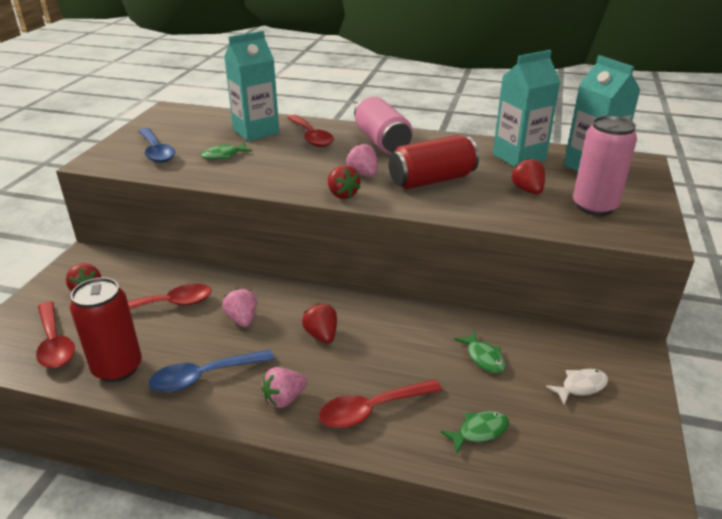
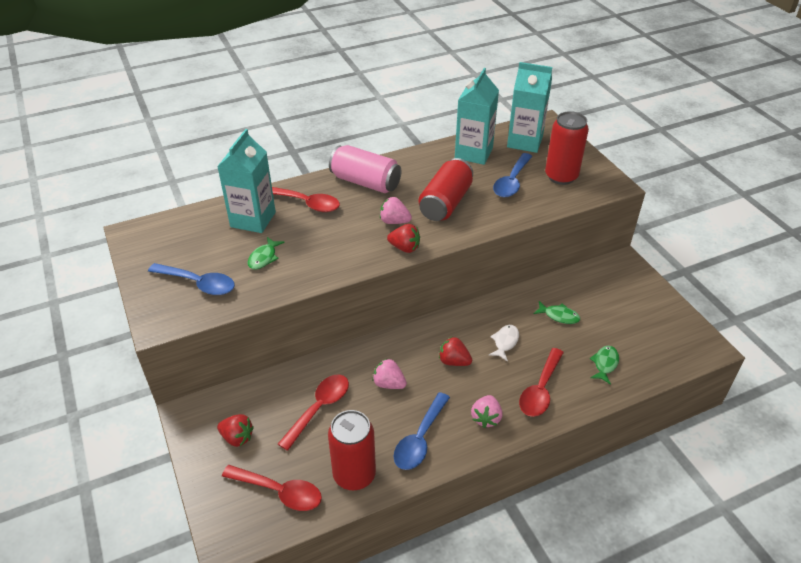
camera: 40 degrees left, 10 degrees up
red strawberry [511,158,545,194] -> blue spoon [493,153,532,197]
white fish [546,369,608,405] -> white fish moved to [489,325,519,362]
pink can [573,116,637,216] -> red can [545,111,589,185]

